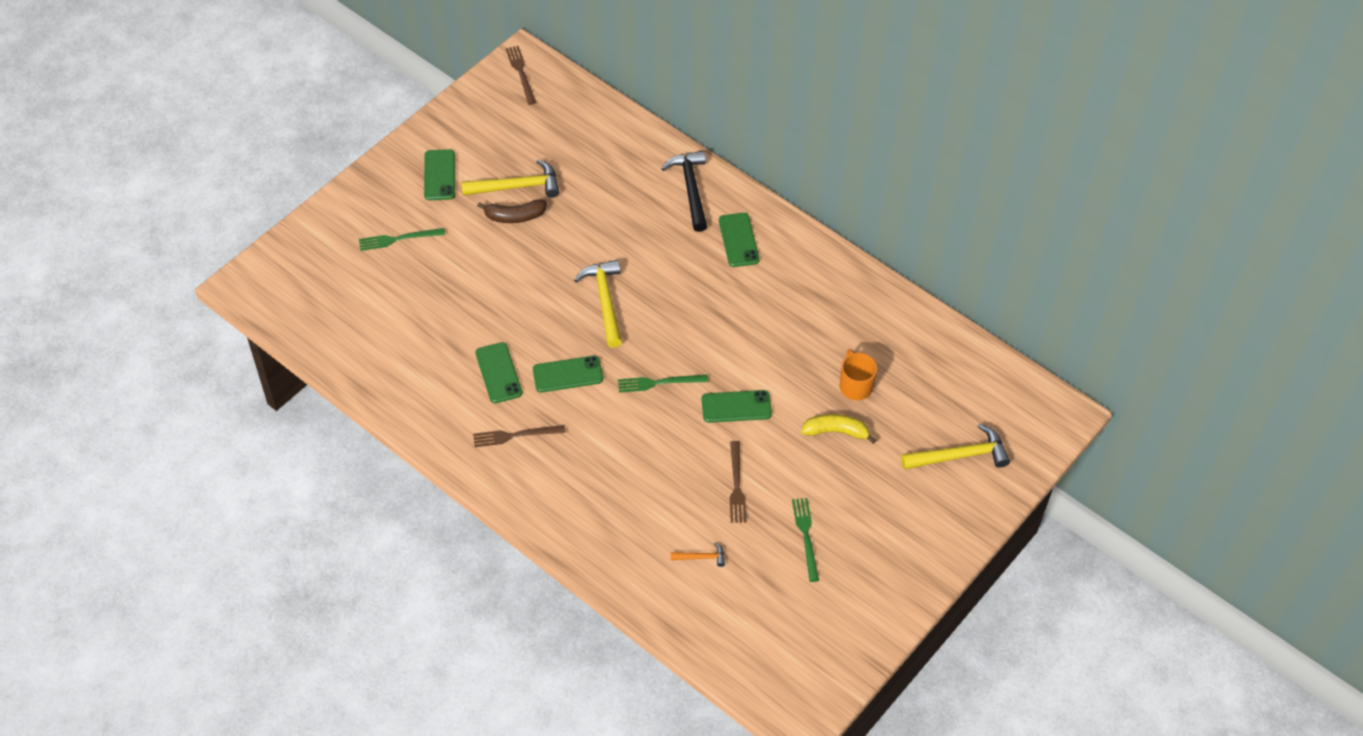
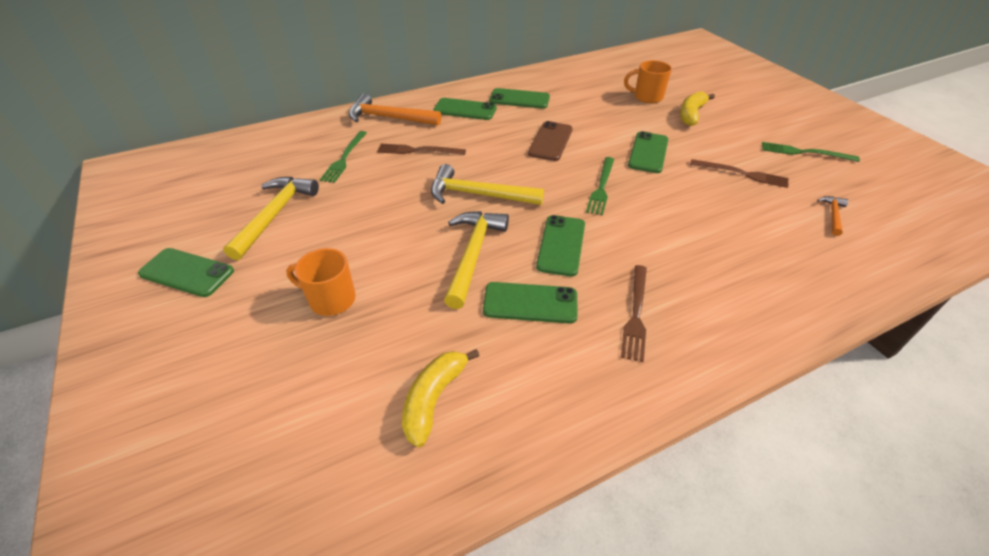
camera: 65 degrees left, 10 degrees down
green fork [359,228,445,251] -> green fork moved to [320,131,367,183]
brown banana [477,199,547,223] -> none
brown fork [506,46,536,105] -> brown fork moved to [377,144,466,155]
black hammer [662,151,707,232] -> orange hammer [349,93,441,125]
yellow hammer [901,424,1010,470] -> yellow hammer moved to [444,211,509,309]
none -> orange mug [286,248,356,316]
none -> yellow banana [402,349,479,447]
none -> green phone [489,88,550,109]
none -> brown phone [528,121,573,161]

